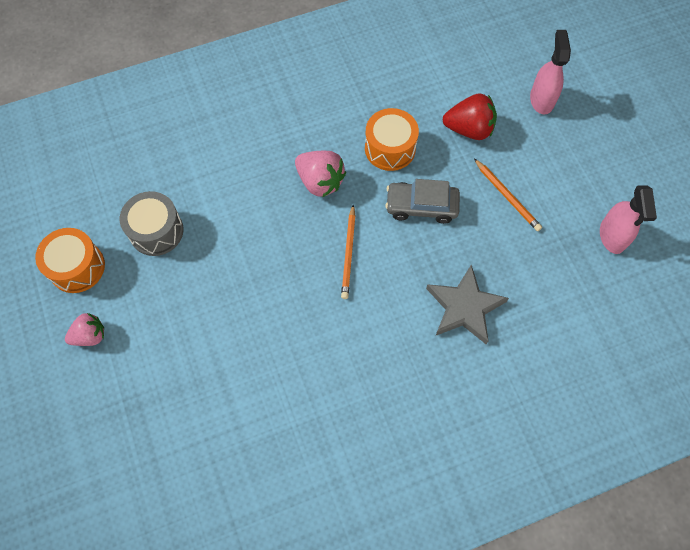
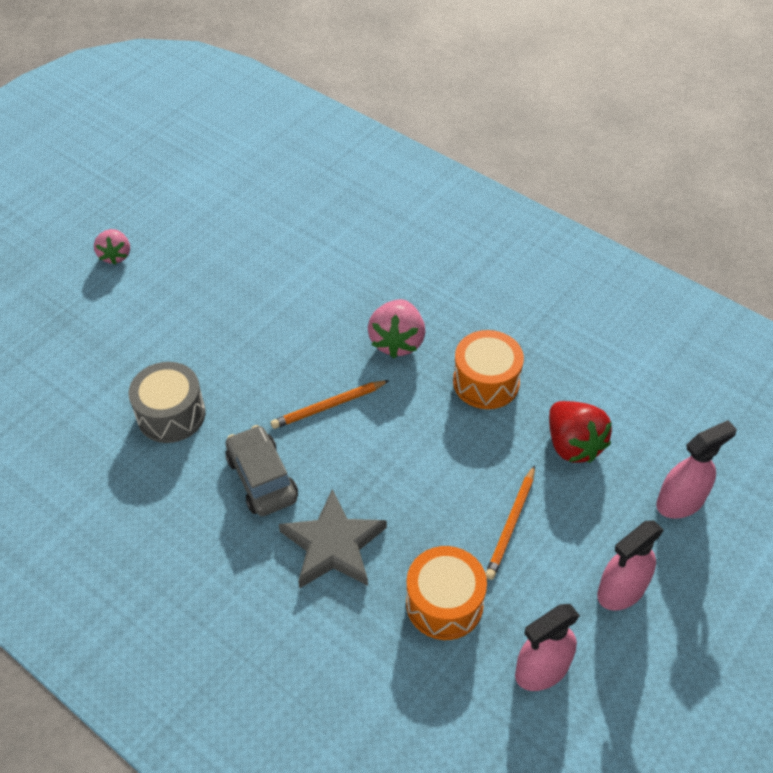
camera: 60 degrees right, 15 degrees down
orange drum [35,228,105,293] -> orange drum moved to [406,546,487,640]
pink strawberry [65,313,104,346] -> pink strawberry turned 45 degrees clockwise [94,229,130,265]
grey drum [120,191,184,256] -> grey drum moved to [128,362,206,443]
grey car [385,179,460,224] -> grey car moved to [225,425,298,516]
none -> pink spray bottle [597,520,664,611]

